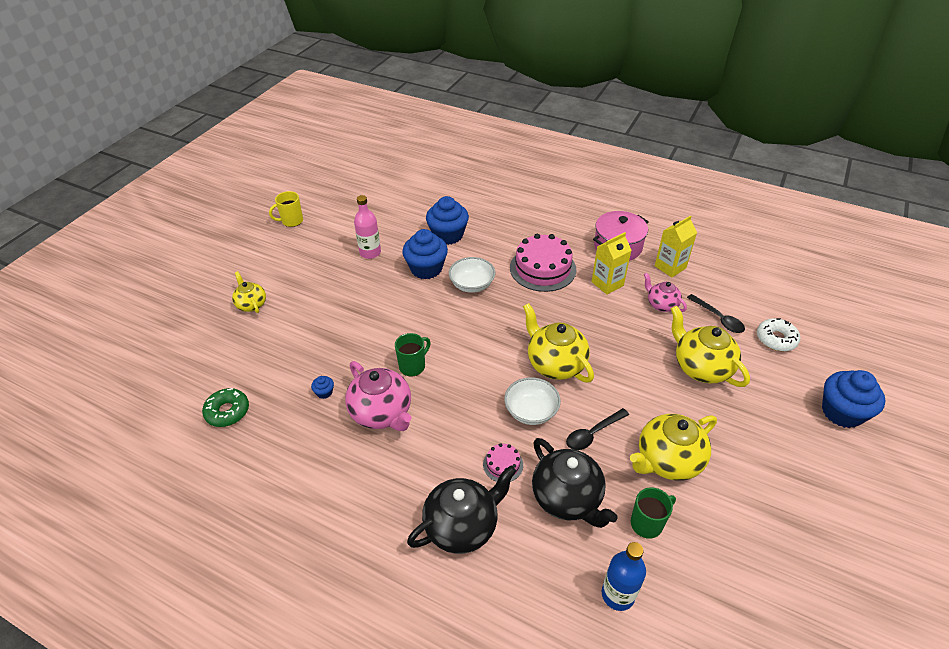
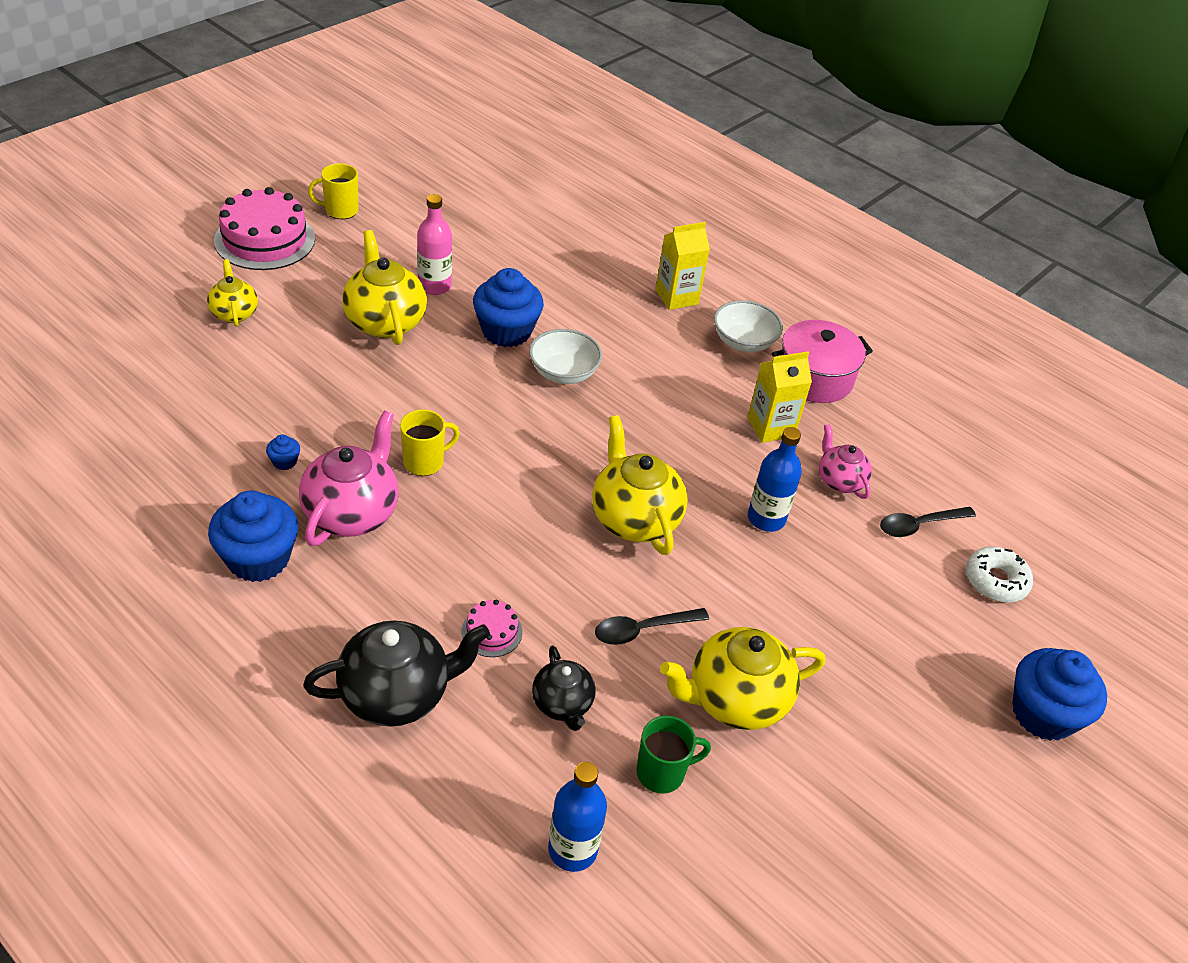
camera: 10 degrees right, 0 degrees up
green donut [202,388,249,427] -> none
pink teapot [345,361,412,431] -> pink teapot turned 135 degrees counterclockwise [299,411,399,546]
green mug [395,333,431,377] -> yellow mug [400,409,460,476]
blue cupcake [426,196,469,245] -> blue cupcake moved to [208,491,298,582]
white bowl [504,377,561,425] -> white bowl moved to [714,300,783,352]
pink cake [510,234,576,292] -> pink cake moved to [214,187,315,270]
black teapot [532,438,618,528] -> black teapot [532,646,596,731], size x0.58
yellow carton [655,215,697,278] -> yellow carton moved to [655,222,710,310]
yellow teapot [671,306,750,387] -> yellow teapot moved to [342,230,427,345]
black spoon [687,294,745,333] -> black spoon turned 90 degrees clockwise [880,507,976,537]
none -> blue bottle [748,427,802,532]

